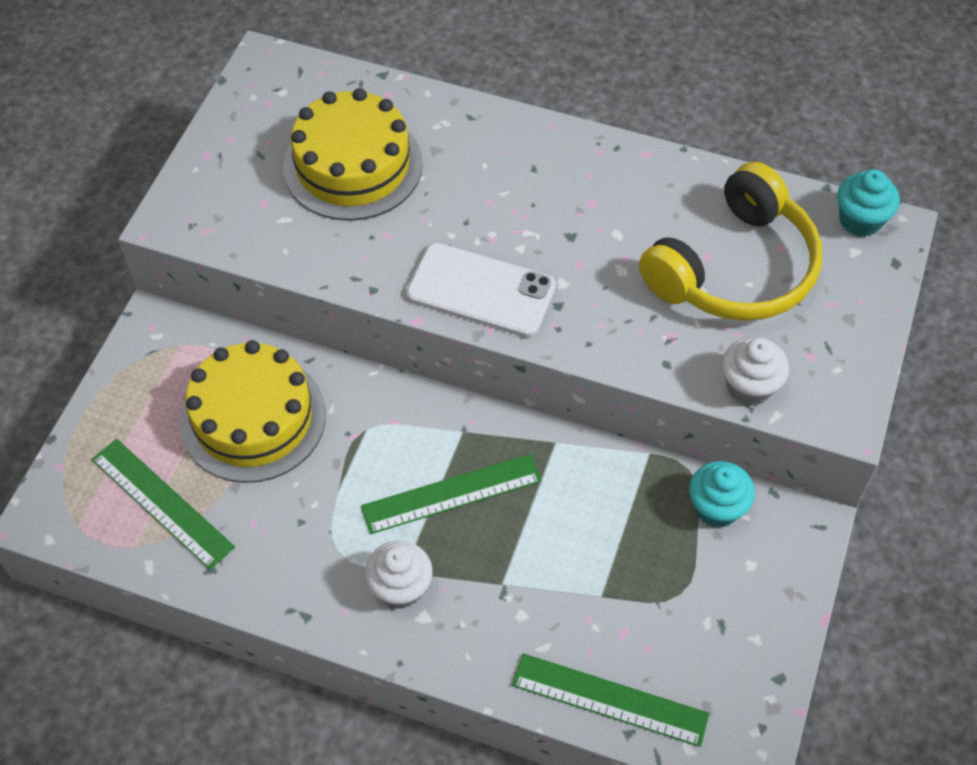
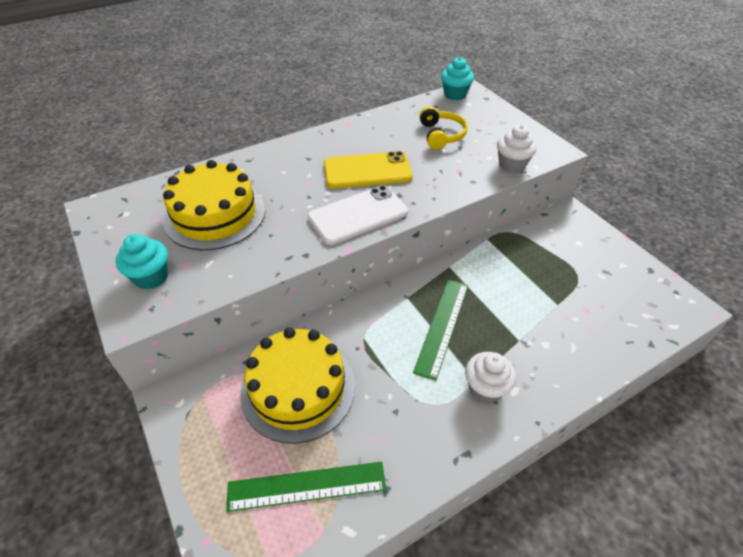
camera: 50 degrees left, 10 degrees down
green ruler [512,653,710,747] -> none
yellow headphones [639,162,822,321] -> yellow headphones [419,106,468,149], size x0.54
turquoise cupcake [689,461,755,528] -> turquoise cupcake moved to [116,234,168,289]
none -> yellow phone [324,151,413,189]

